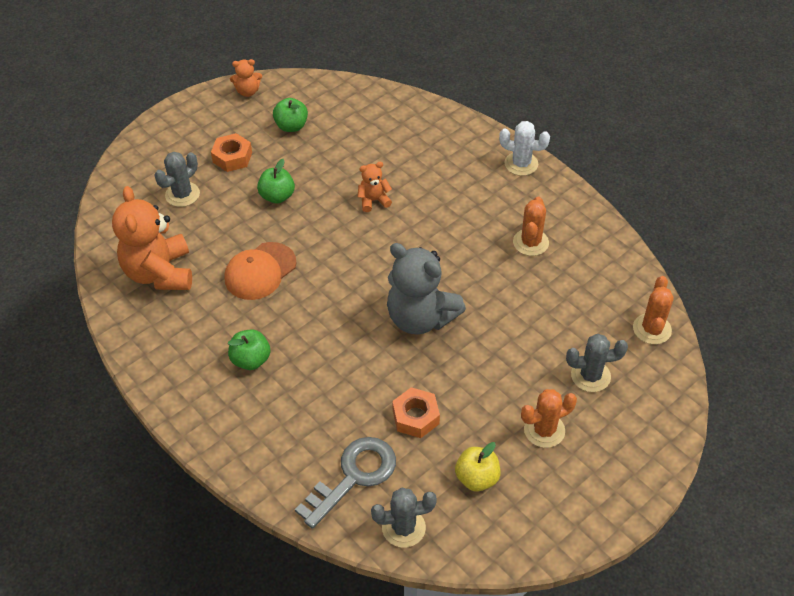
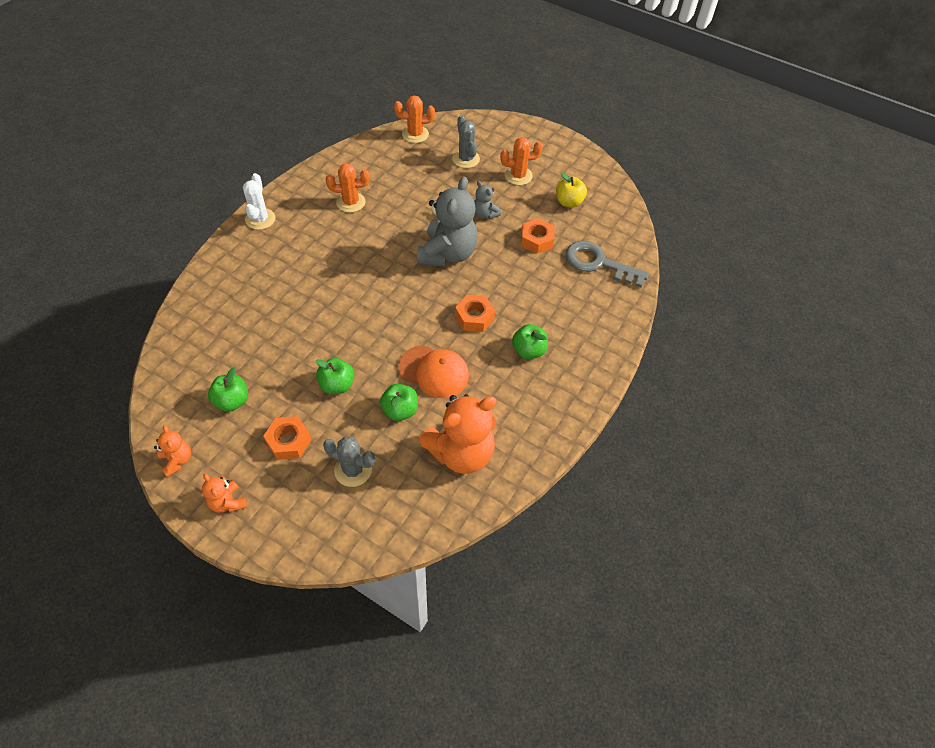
camera: 110 degrees left, 5 degrees up
orange teddy bear [358,162,392,212] -> orange teddy bear moved to [202,473,247,513]
grey cactus [371,487,437,548] -> none
orange cactus [521,389,577,448] -> orange cactus turned 60 degrees counterclockwise [500,137,543,185]
none -> green apple [380,384,418,421]
none -> orange nut [455,295,495,332]
none -> grey teddy bear [474,181,501,219]

